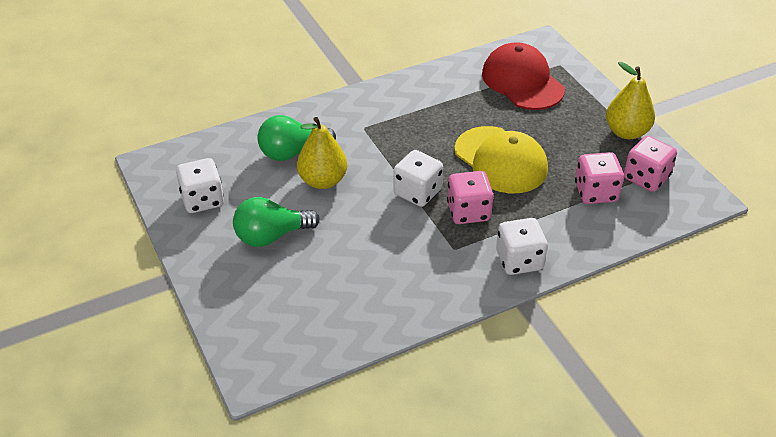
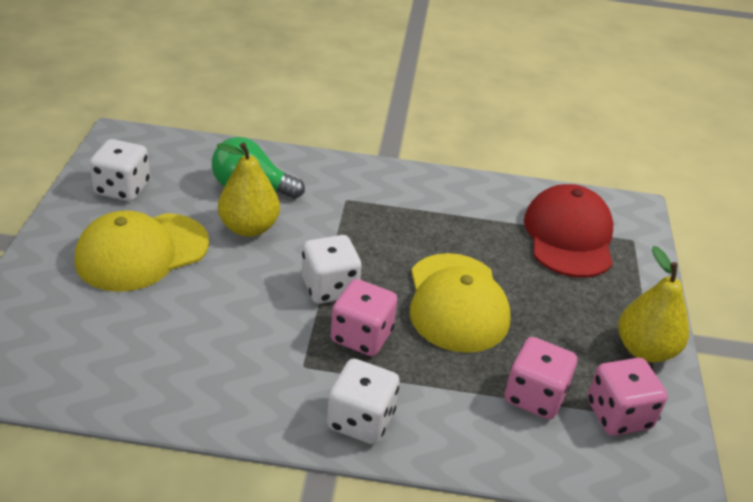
camera: 30 degrees right, 5 degrees down
green light bulb [233,197,320,247] -> yellow cap [75,210,209,292]

